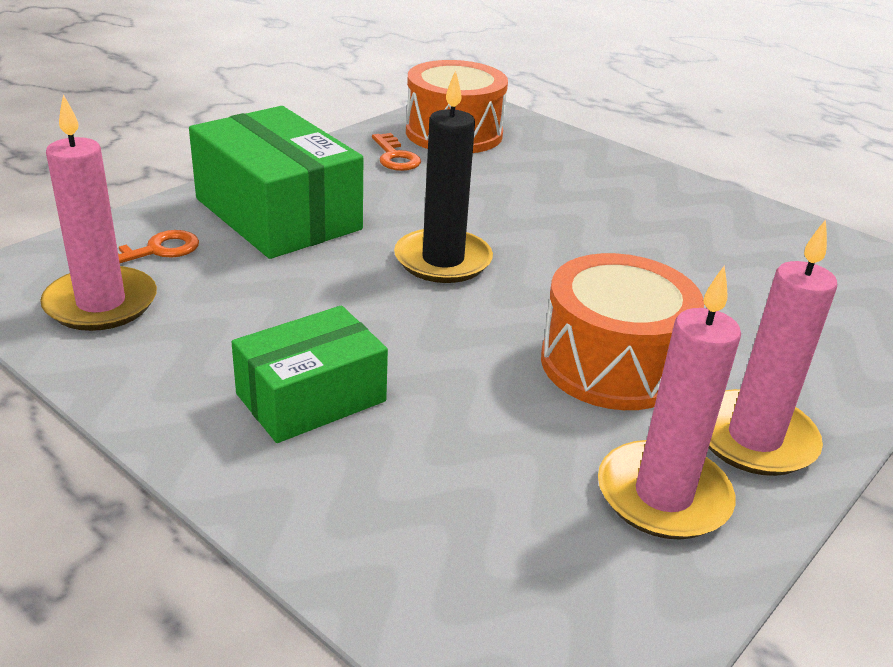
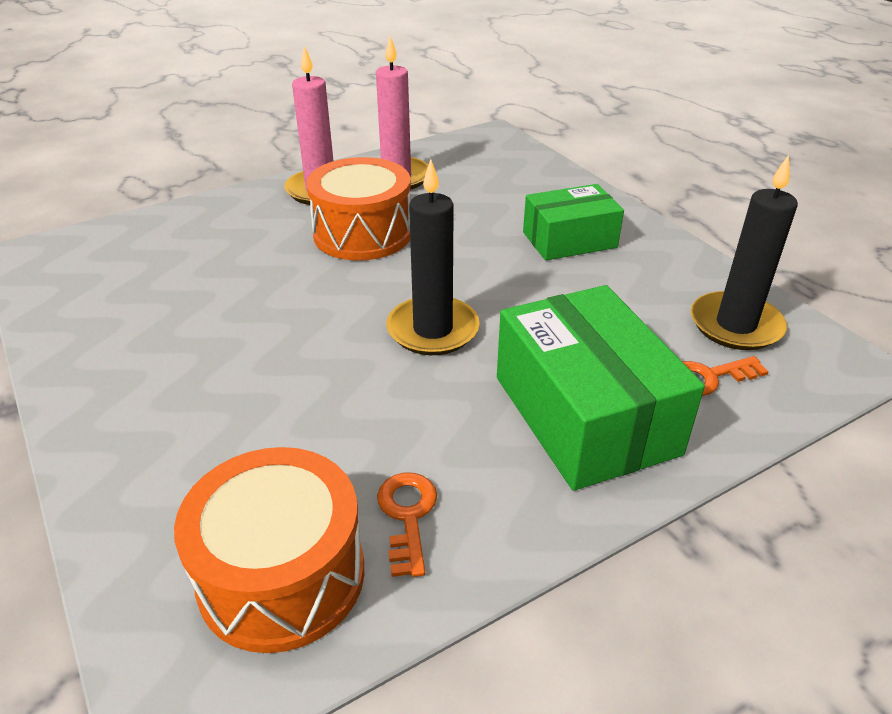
camera: 160 degrees left, 5 degrees up
pink candle [40,94,157,331] -> black candle [691,155,798,350]

